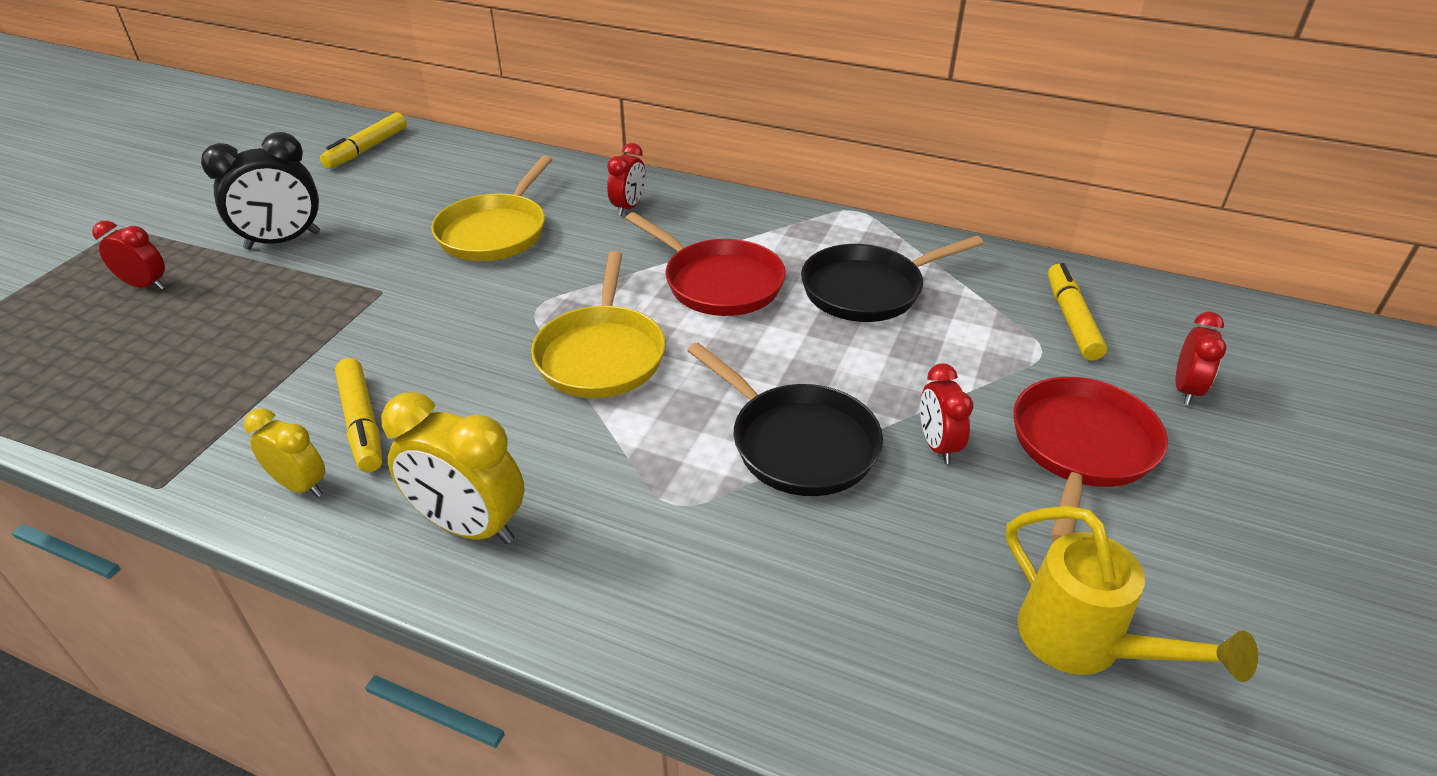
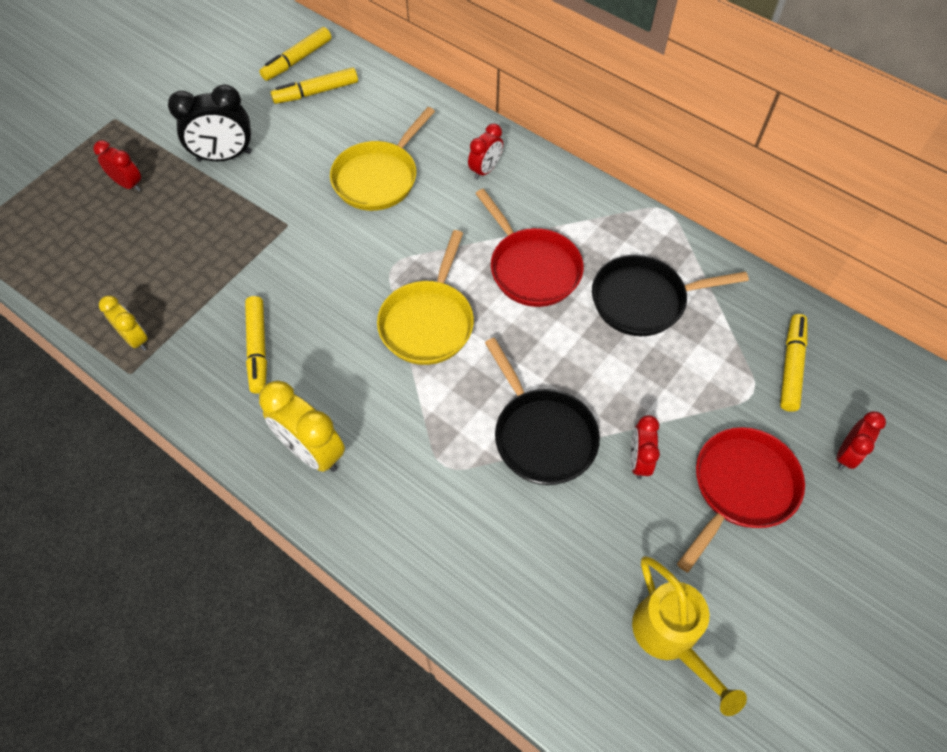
camera: 15 degrees right, 20 degrees up
yellow clock [244,409,325,497] -> yellow clock moved to [99,296,148,351]
none -> yellow marker [271,67,358,104]

